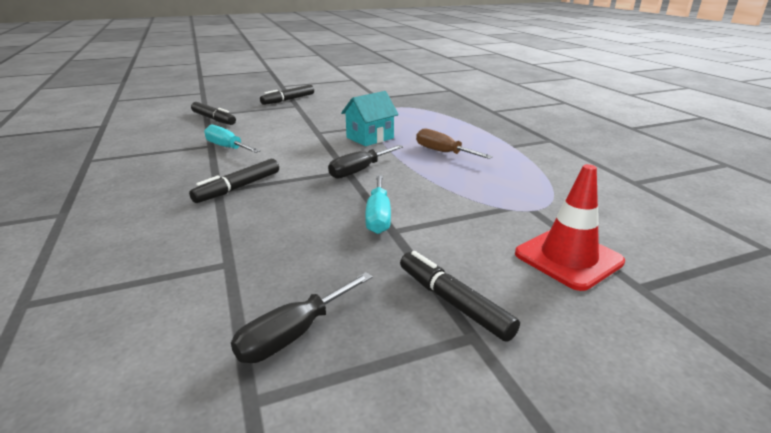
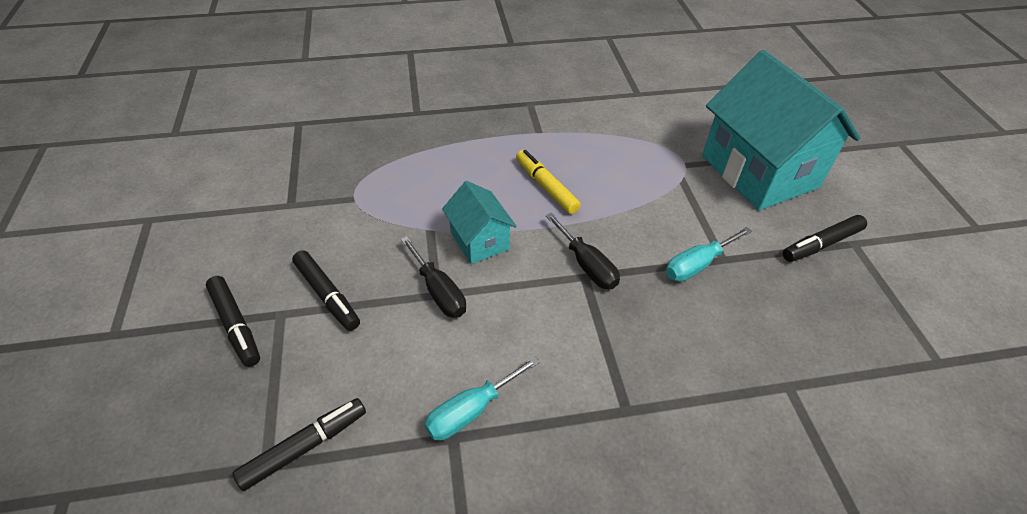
camera: 80 degrees left, 20 degrees up
black marker [189,159,279,203] -> black marker moved to [292,250,360,331]
black screwdriver [231,272,373,363] -> black screwdriver moved to [401,236,466,318]
turquoise screwdriver [365,174,391,234] -> turquoise screwdriver turned 135 degrees clockwise [666,227,752,282]
brown screwdriver [416,128,493,159] -> yellow marker [516,150,581,214]
red traffic cone [515,164,625,291] -> turquoise house [702,50,860,210]

